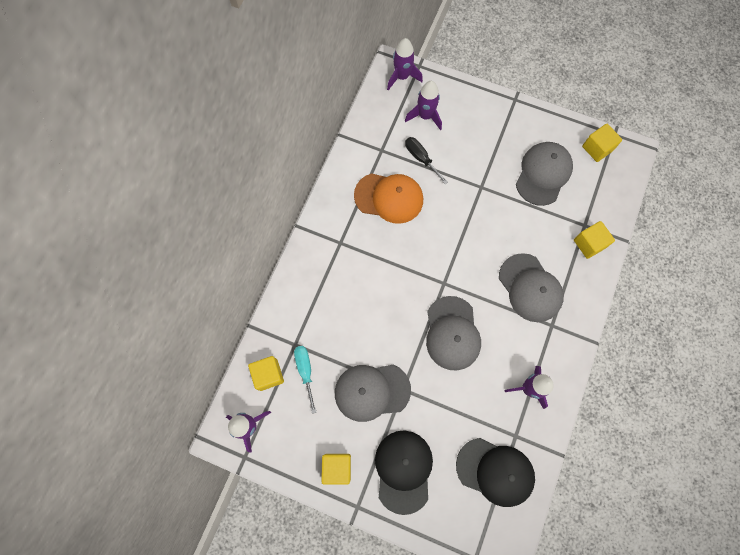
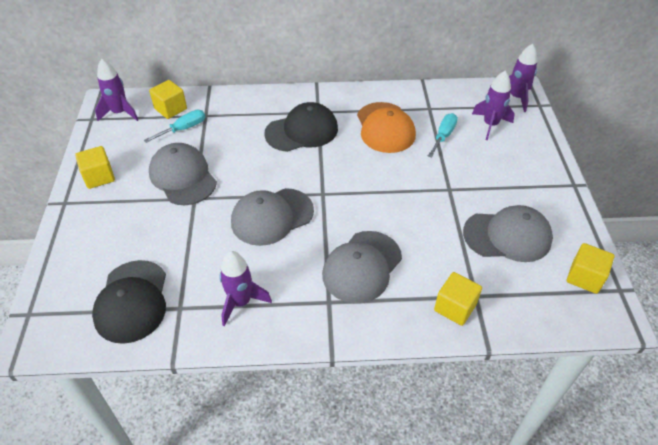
camera: 65 degrees right, 25 degrees down
black cap [375,430,433,515] -> black cap moved to [264,102,338,152]
black screwdriver [405,137,448,184] -> turquoise screwdriver [428,113,458,158]

